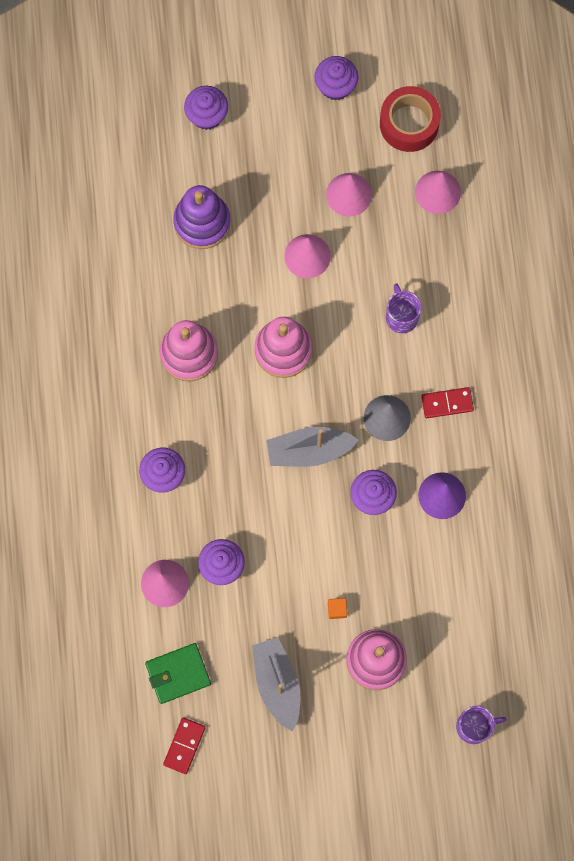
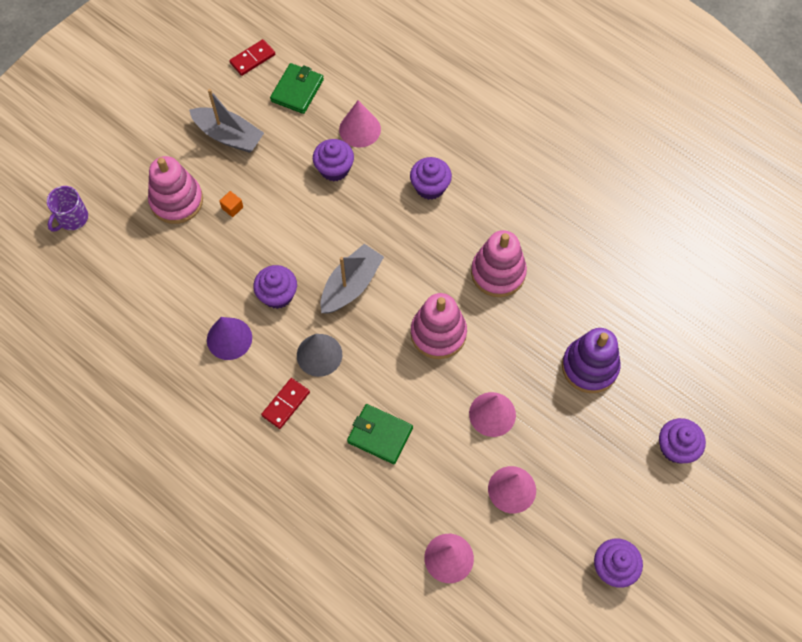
camera: 135 degrees right, 10 degrees down
red domino [163,717,206,774] -> red domino turned 75 degrees clockwise [229,39,275,76]
red tape [380,86,441,152] -> none
purple mug [386,283,421,333] -> green wallet [347,404,413,464]

